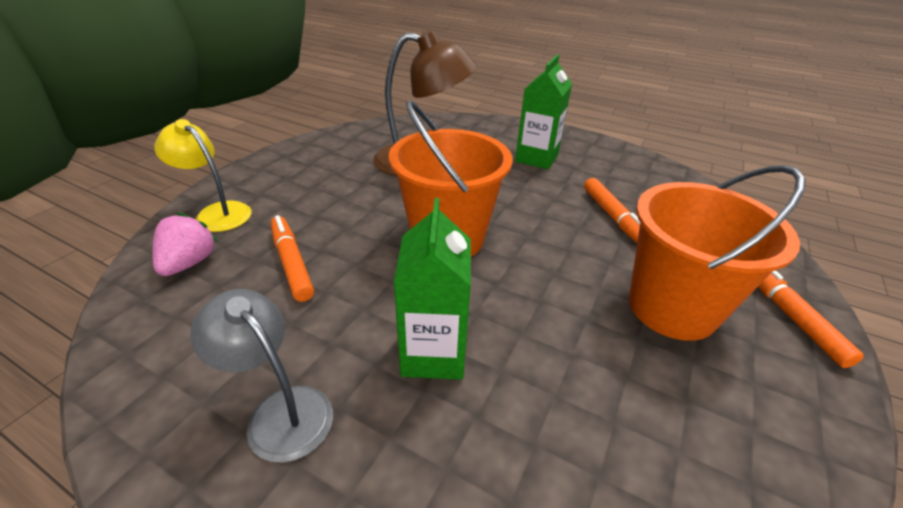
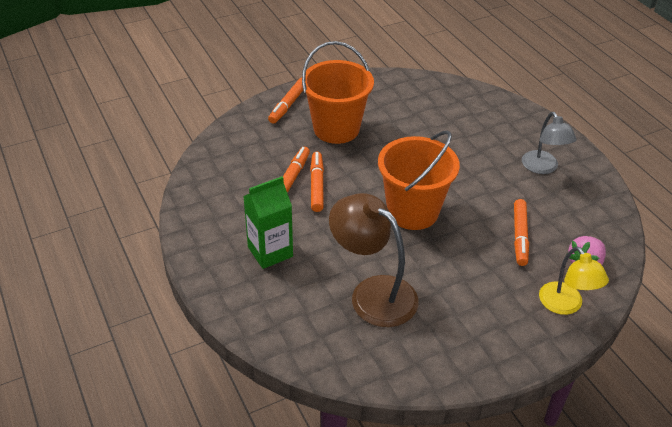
camera: 145 degrees left, 5 degrees up
green carton [394,198,471,380] -> none
none -> orange marker [310,152,324,212]

